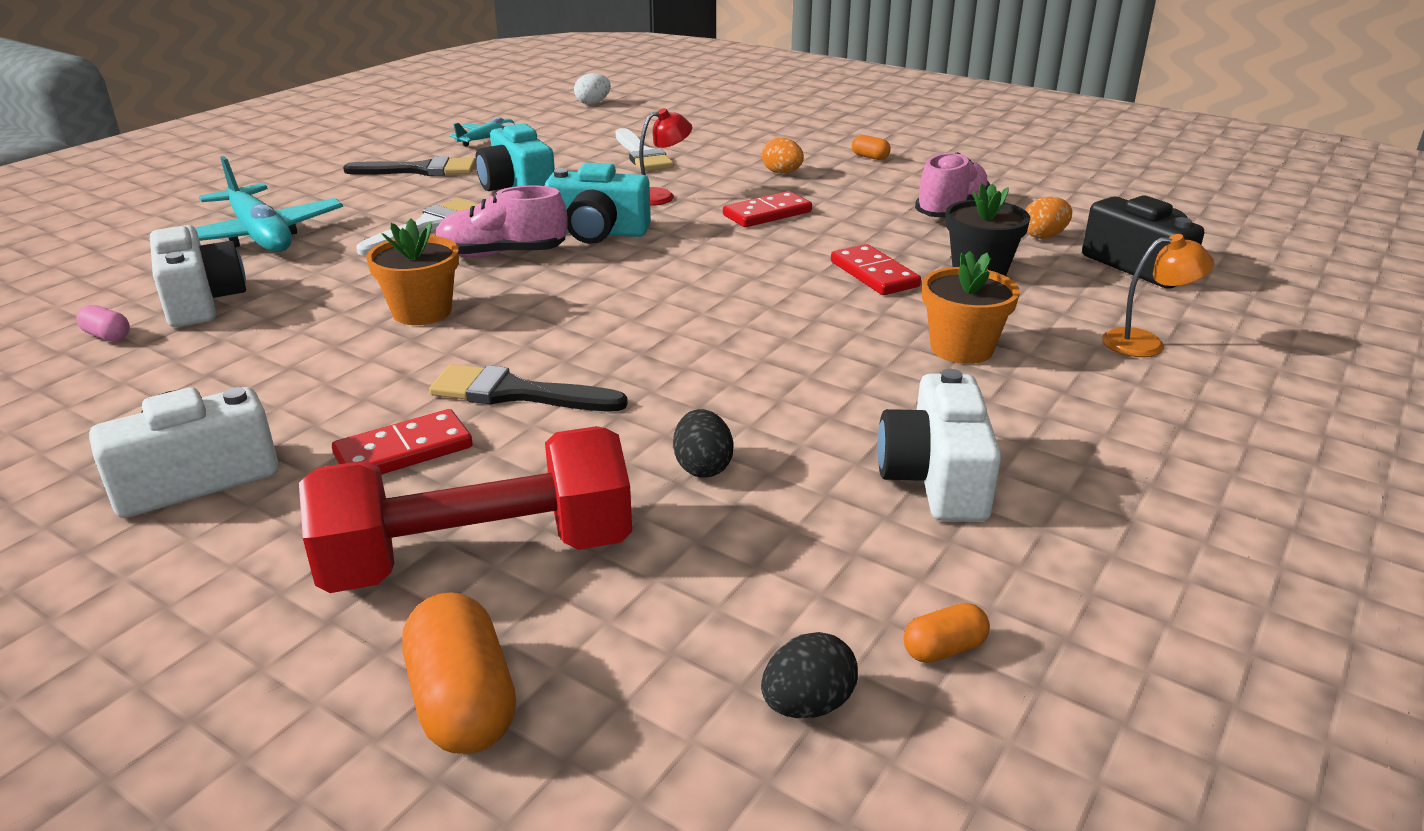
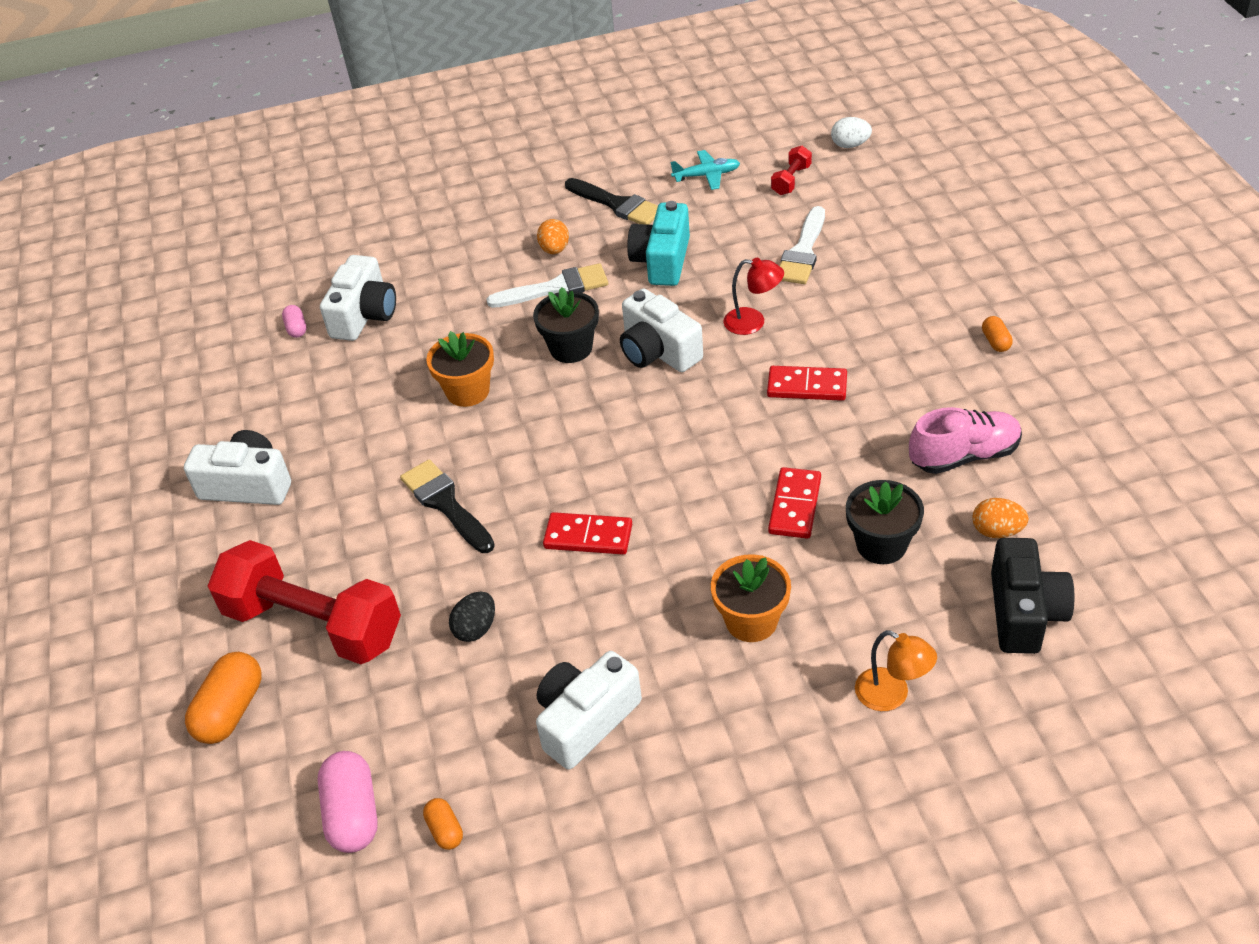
camera: 45 degrees right, 15 degrees up
turquoise plane [195,156,343,252] -> none
red domino [332,409,473,474] -> red domino moved to [543,512,632,555]
pink shoe [435,186,567,258] -> black flower pot [533,287,599,363]
turquoise camera [545,163,651,244] -> white camera [620,288,703,372]
black egg [761,632,858,718] -> pink capsule [318,751,378,853]
orange egg [762,137,804,174] -> orange egg moved to [537,219,569,254]
orange capsule [903,603,990,663] -> orange capsule turned 45 degrees clockwise [423,798,463,850]
none -> red dumbbell [771,146,812,195]

